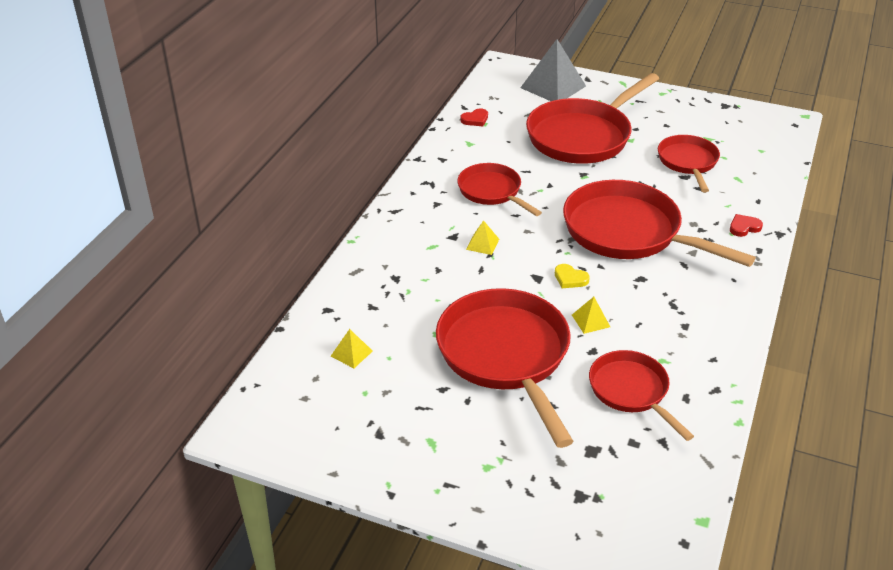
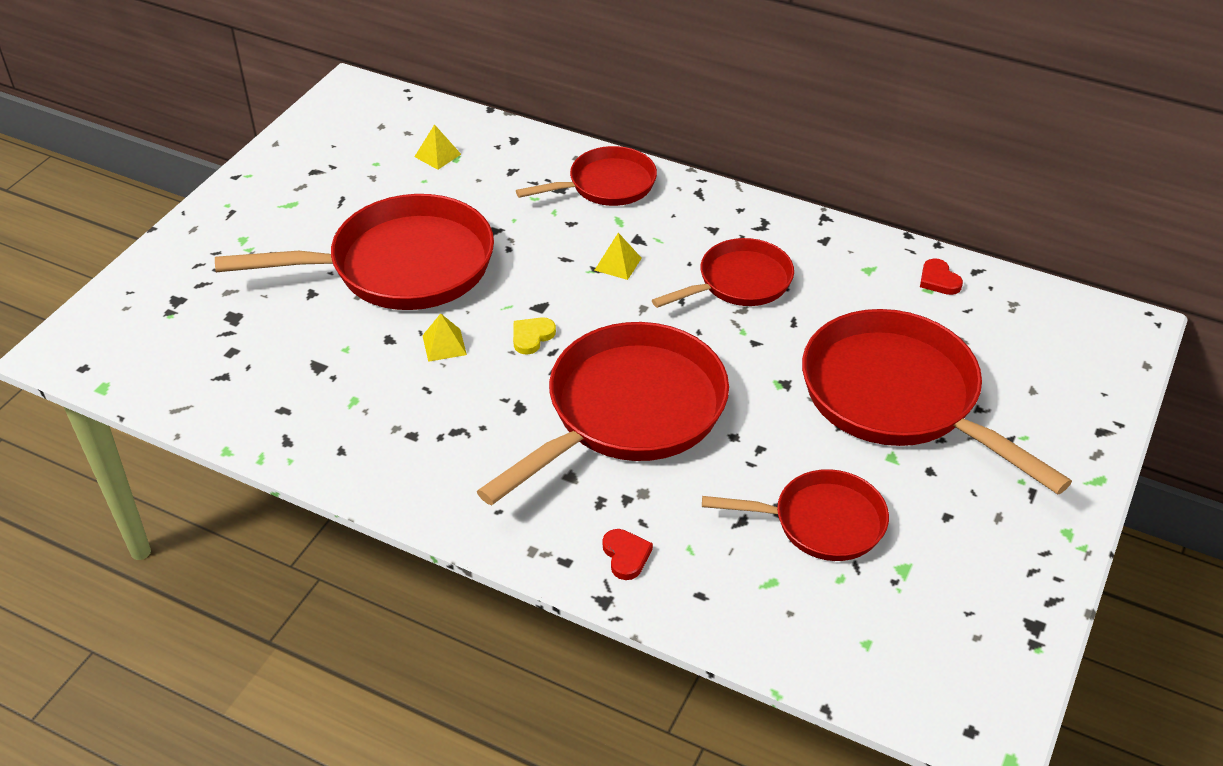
camera: 95 degrees right, 5 degrees up
grey pyramid [520,39,586,101] -> none
red pan [589,350,694,441] -> red pan moved to [516,146,657,206]

